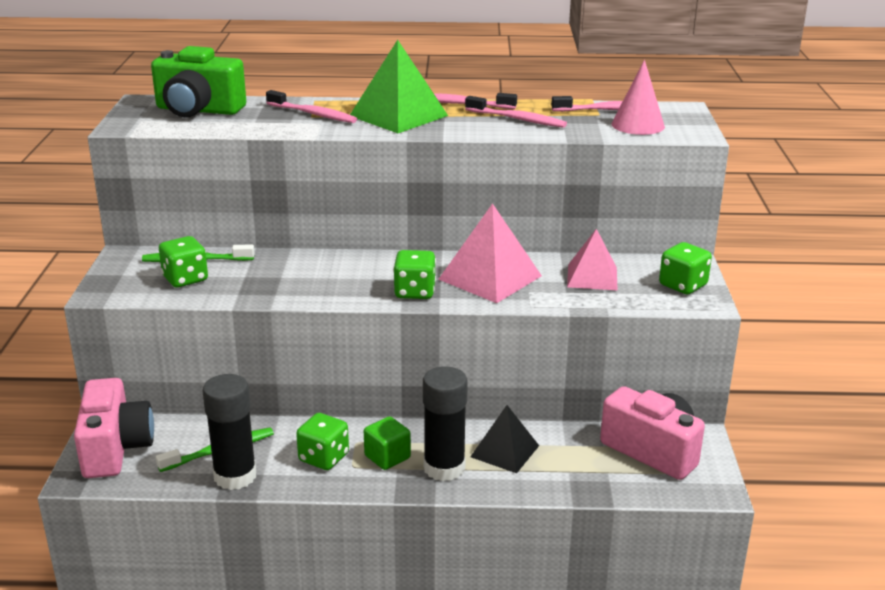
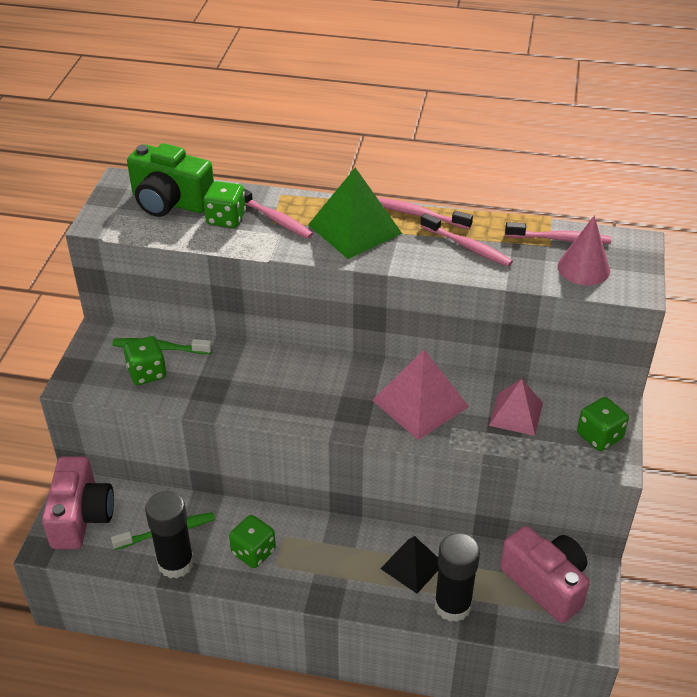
camera: 10 degrees right, 15 degrees up
green cube [364,416,411,470] -> none
green dice [393,250,436,299] -> green dice moved to [204,181,246,228]
black glue stick [423,366,468,481] -> black glue stick moved to [434,533,480,622]

